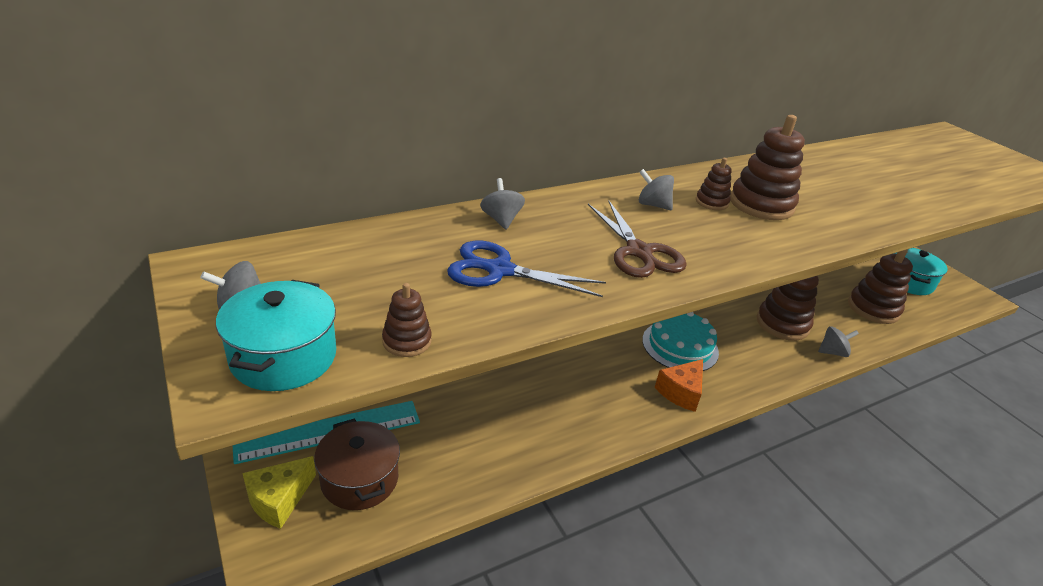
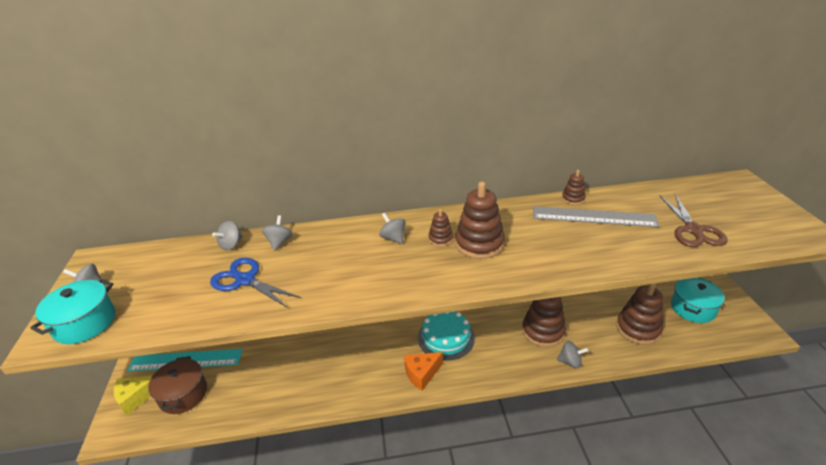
camera: 25 degrees right, 0 degrees up
brown stacking toy [382,283,432,357] -> brown stacking toy moved to [562,170,586,205]
brown scissors [588,201,687,278] -> brown scissors moved to [660,194,728,247]
none -> grey spinning top [212,221,243,250]
none -> grey ruler [533,206,660,227]

